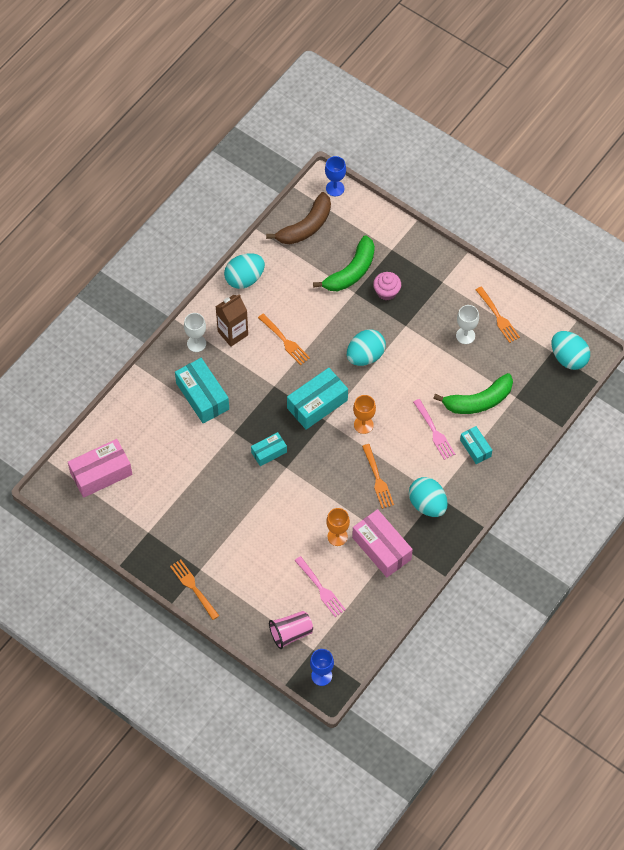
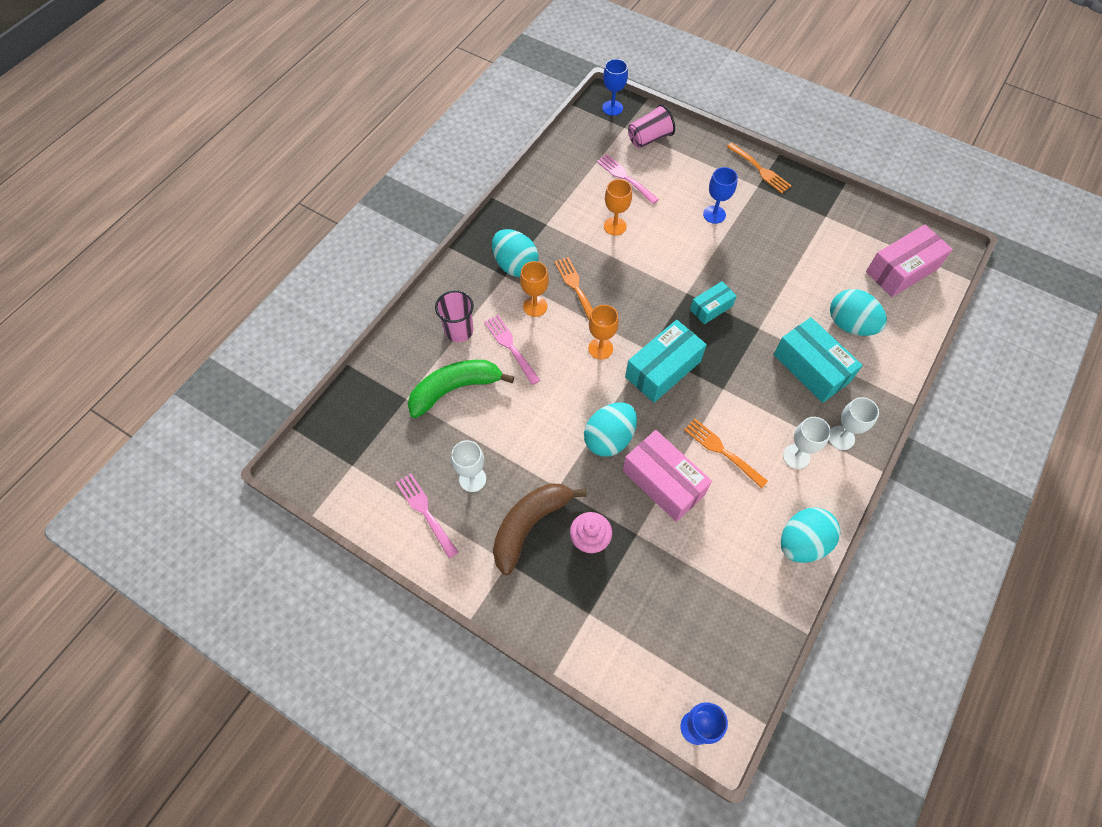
camera: 175 degrees right, 0 degrees up
brown carton [216,294,248,347] -> white goblet [783,417,831,469]
brown banana [266,192,331,244] -> brown banana moved to [493,483,587,575]
green banana [313,235,375,291] -> none
pink box [352,509,413,577] -> pink box moved to [623,430,712,522]
turquoise box [460,426,492,464] -> pink cup [435,290,474,342]
orange fork [476,286,520,343] -> pink fork [396,473,459,558]
turquoise egg [552,331,590,370] -> turquoise egg moved to [830,289,887,336]
none -> orange goblet [520,261,549,317]
none -> blue goblet [703,167,738,224]

